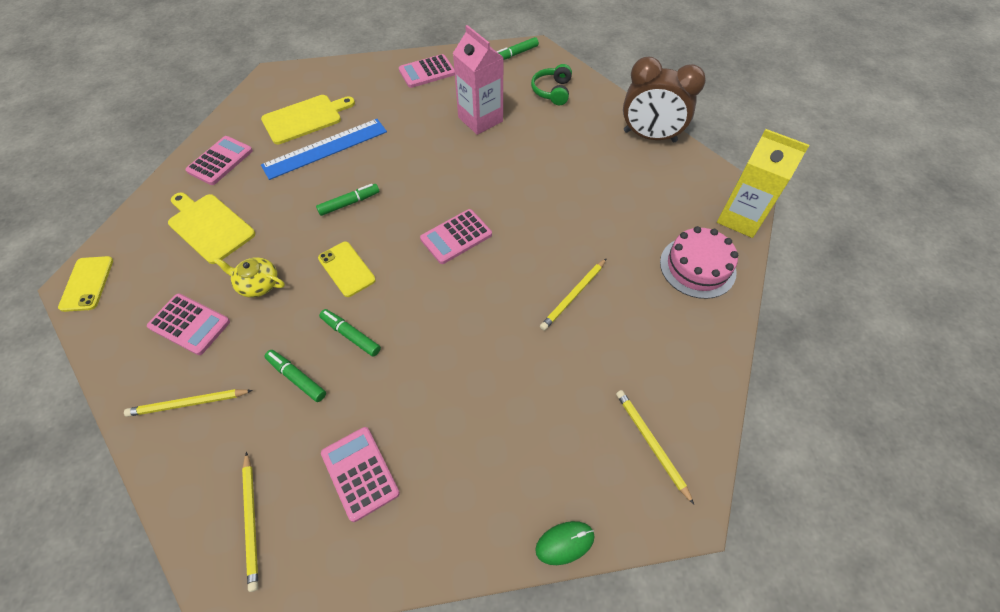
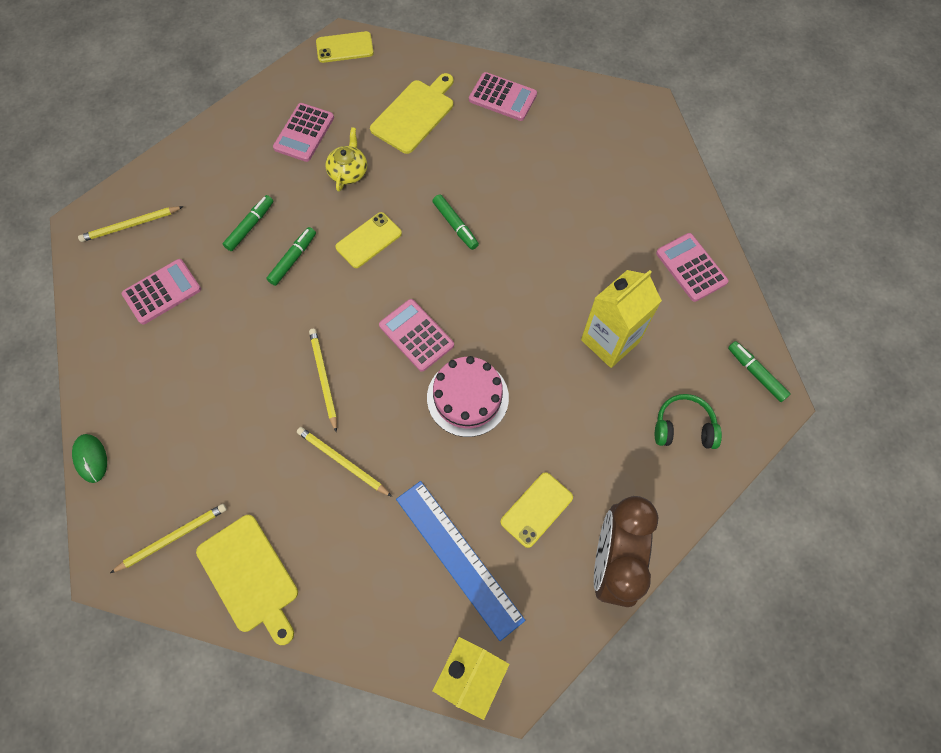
camera: 85 degrees right, 10 degrees up
yellow pencil [124,389,253,417] -> yellow pencil moved to [309,329,337,433]
yellow cutting board [261,95,355,144] -> yellow cutting board moved to [196,515,298,645]
blue ruler [261,119,387,180] -> blue ruler moved to [396,481,525,641]
pink carton [453,25,504,135] -> yellow carton [581,270,662,368]
pink cake [660,226,738,299] -> pink cake moved to [427,356,509,437]
none -> yellow phone [500,472,573,548]

